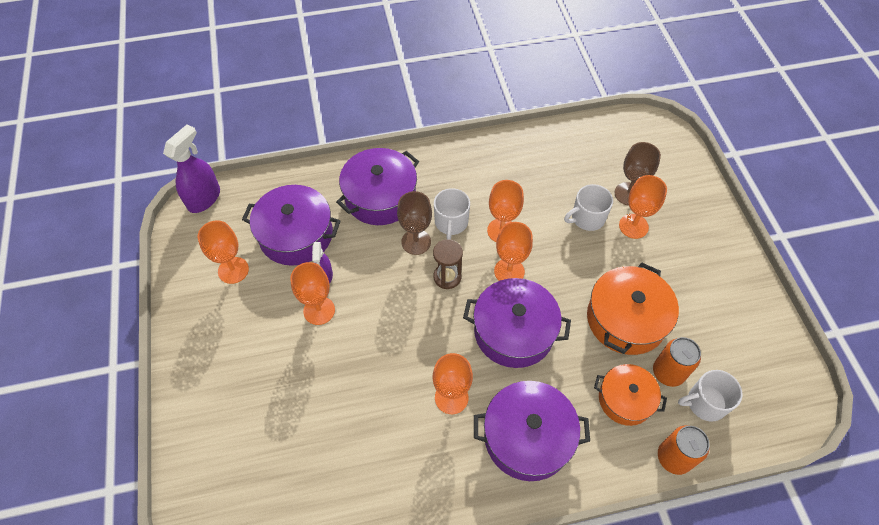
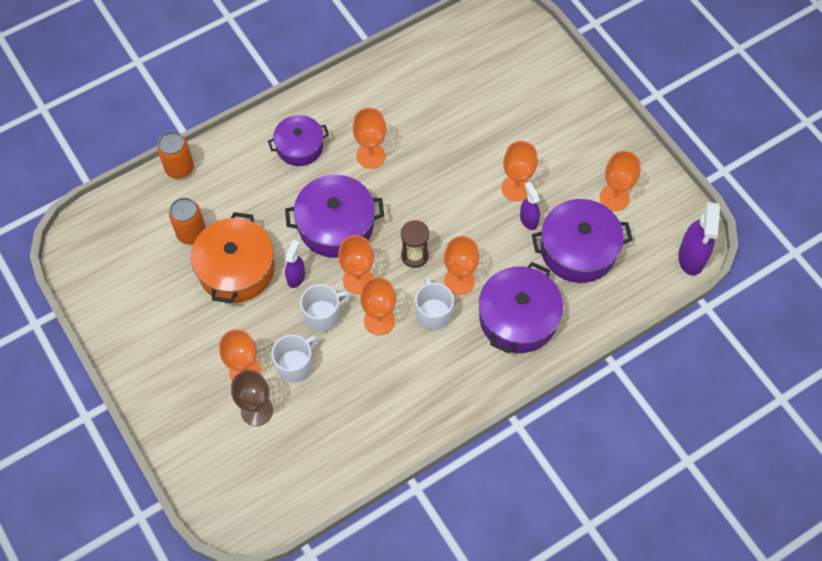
camera: 160 degrees right, 5 degrees up
brown goblet [397,191,432,255] -> orange goblet [444,236,479,295]
purple pot [474,381,590,481] -> purple pot [268,115,329,166], size x0.64
orange pot [594,364,667,426] -> none
white mug [678,370,743,421] -> white mug moved to [300,284,351,332]
none -> purple spray bottle [285,240,305,288]

